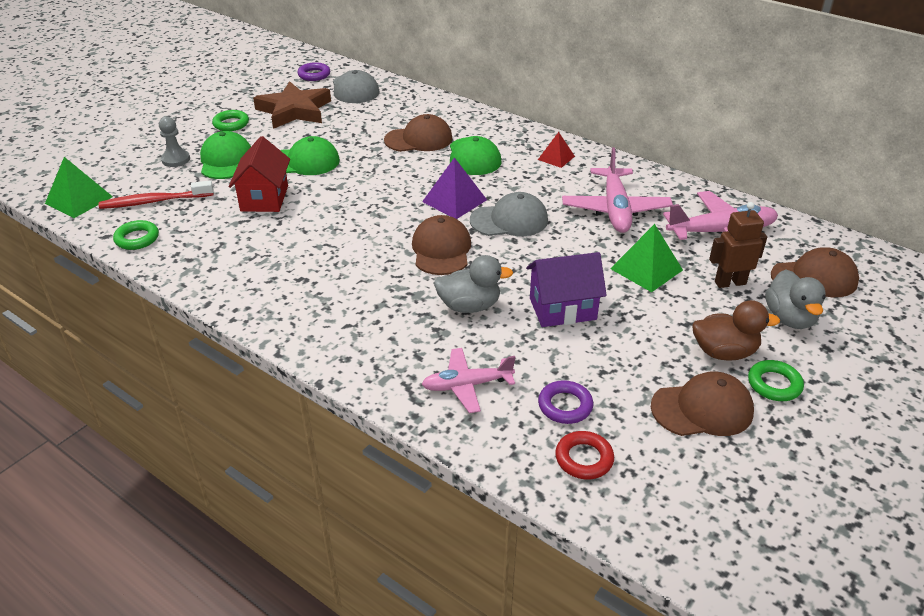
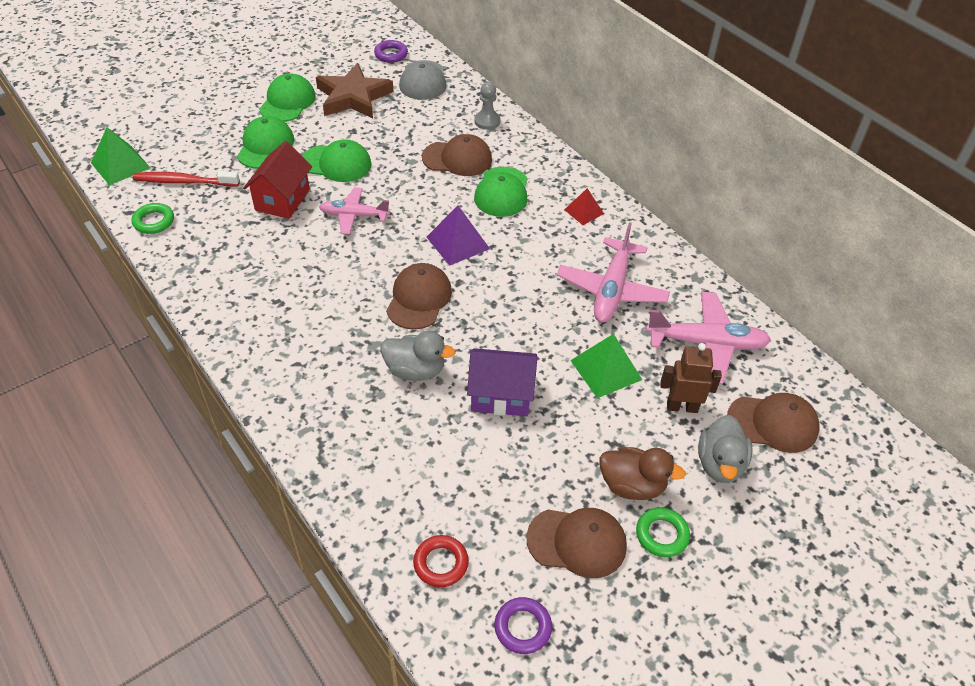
camera: 15 degrees right, 10 degrees up
grey pawn [159,117,190,167] -> grey pawn moved to [474,82,500,130]
green ring [212,110,249,131] -> green cap [259,73,316,122]
pink plane [422,348,515,413] -> pink plane moved to [319,187,390,235]
grey cap [470,192,548,236] -> none
purple ring [538,380,593,424] -> purple ring moved to [494,597,552,654]

